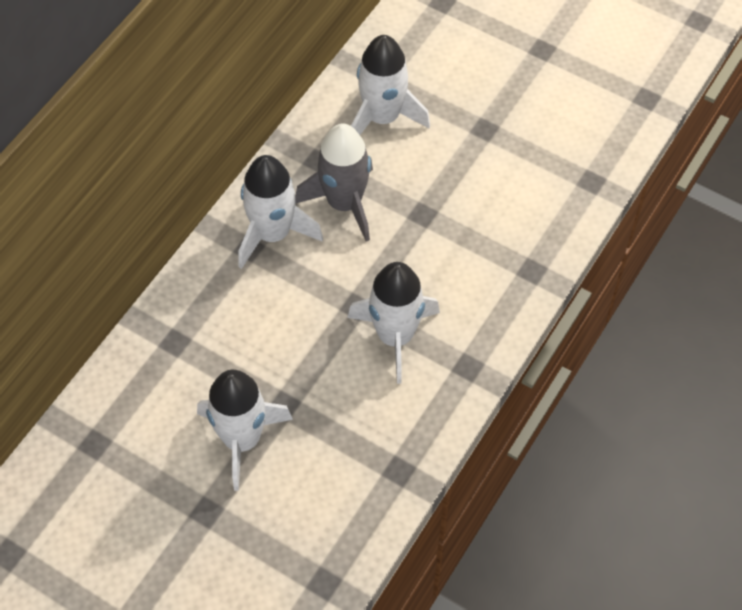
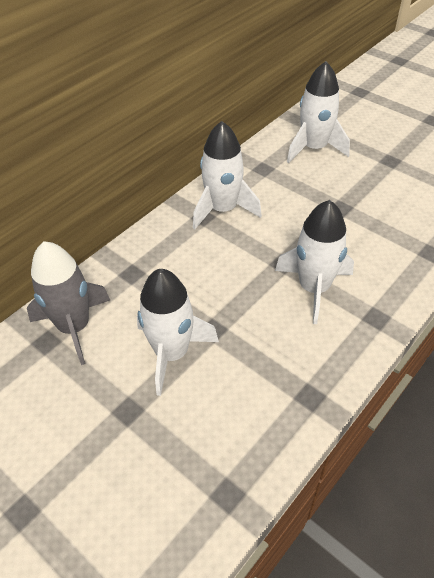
camera: 10 degrees right, 10 degrees down
grey rocket [295,123,373,242] -> grey rocket moved to [27,241,110,365]

